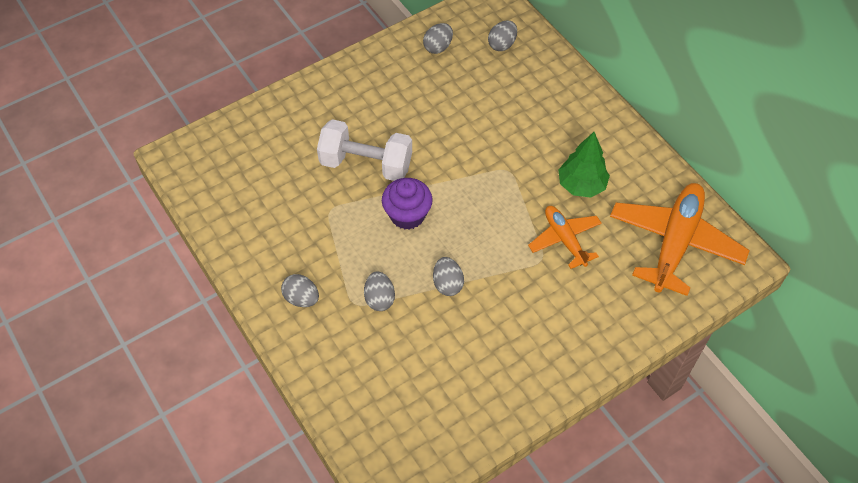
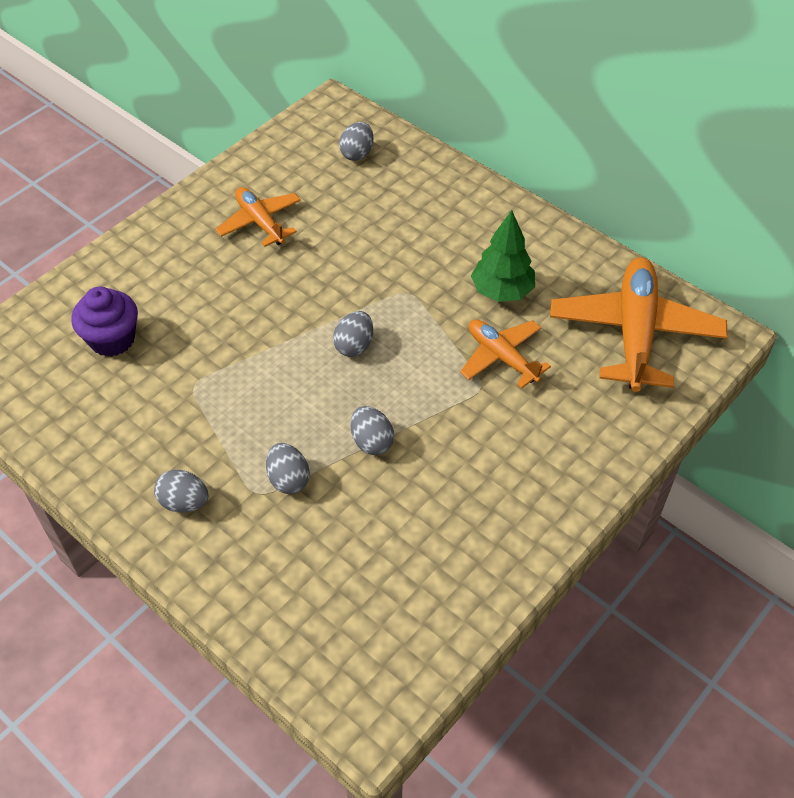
camera: 15 degrees left, 5 degrees down
white dumbbell [317,119,412,181] -> none
purple cupcake [382,178,433,230] -> purple cupcake moved to [71,287,138,357]
grey egg [423,23,453,54] -> grey egg moved to [333,311,373,357]
none -> orange plane [215,187,301,247]

